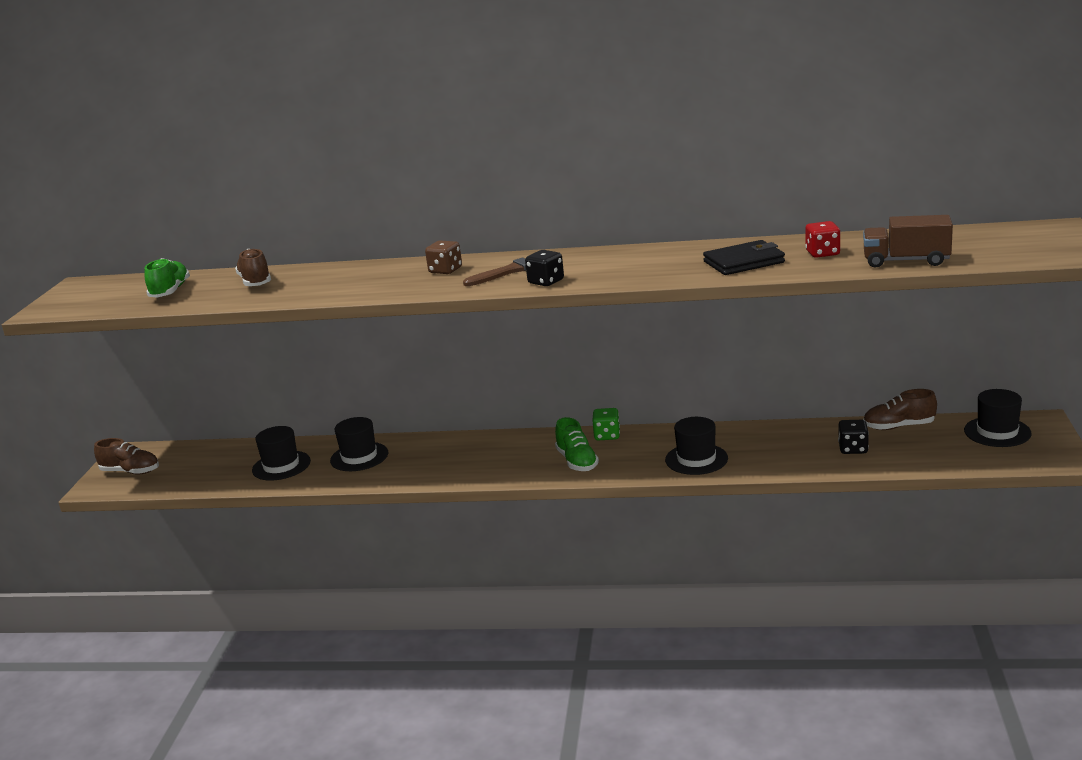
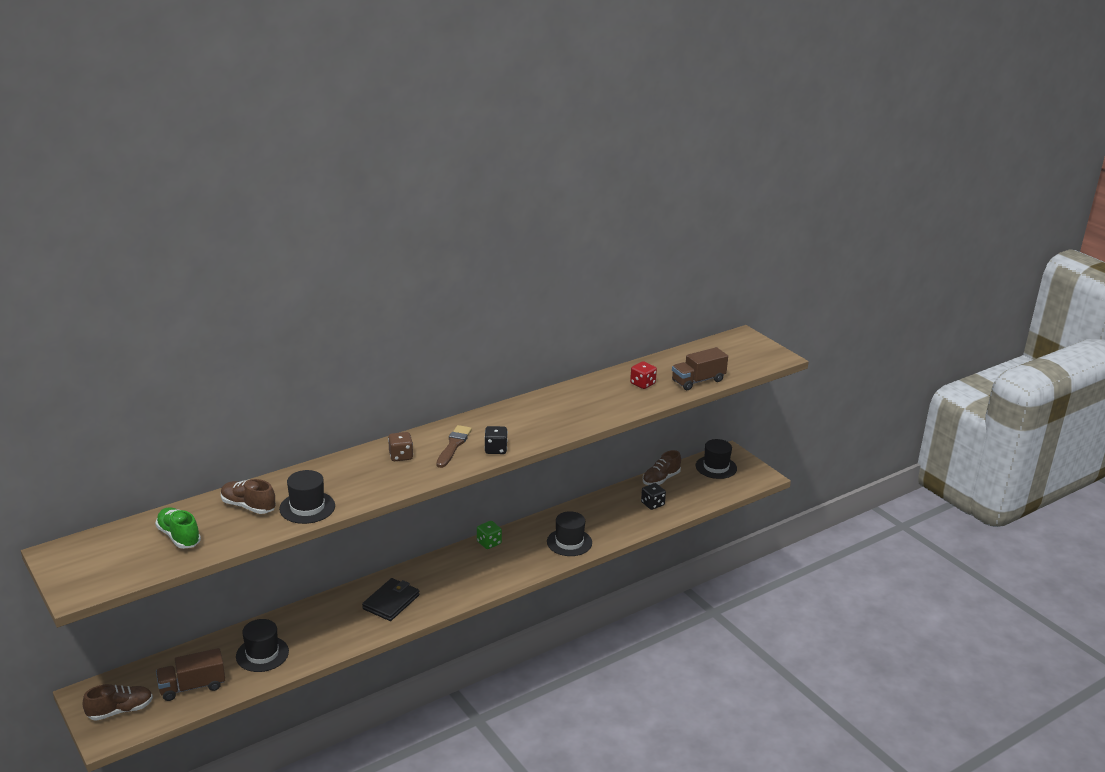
camera: 45 degrees left, 5 degrees up
black hat [330,417,388,471] -> black hat moved to [279,470,335,524]
green shoe [555,417,599,471] -> none
black wallet [703,240,785,275] -> black wallet moved to [362,578,420,621]
none -> brown truck [156,648,225,701]

